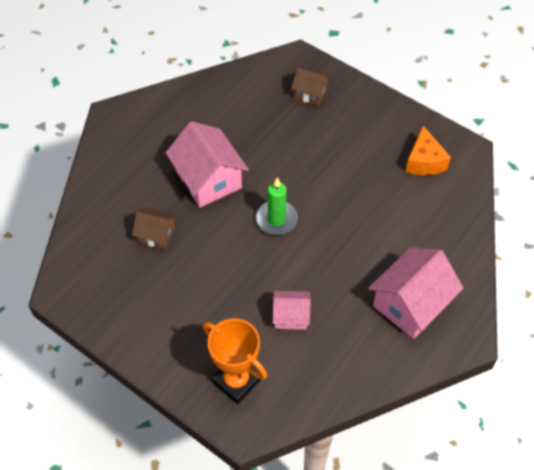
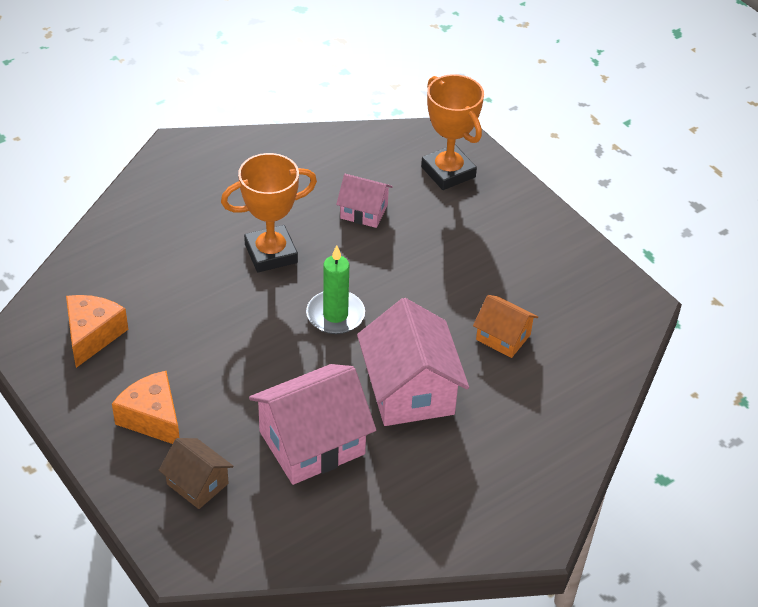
camera: 165 degrees left, 10 degrees down
brown house [132,208,176,249] -> orange house [473,295,538,358]
pink house [368,247,464,339] -> pink house moved to [249,364,376,485]
none -> orange cheese [112,371,180,444]
none -> orange trophy [221,153,317,272]

